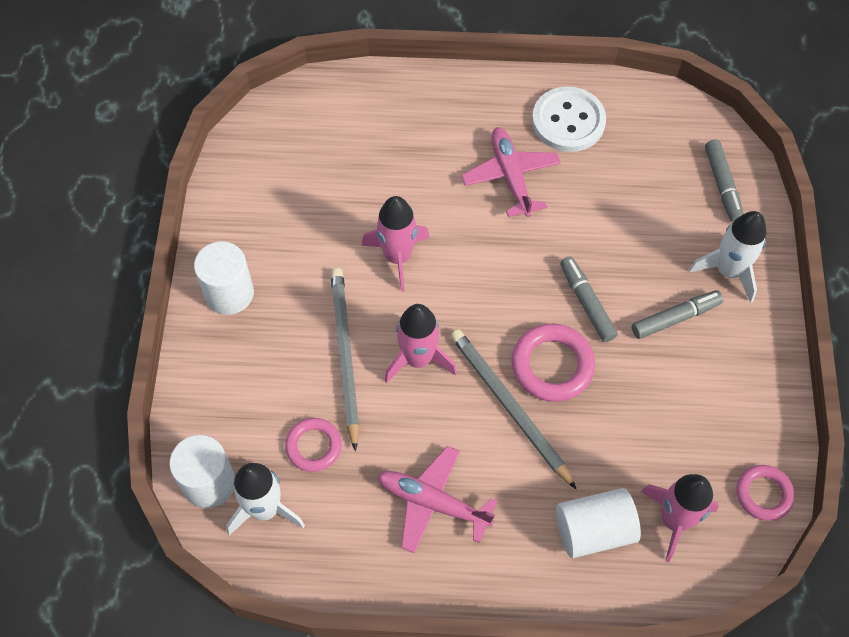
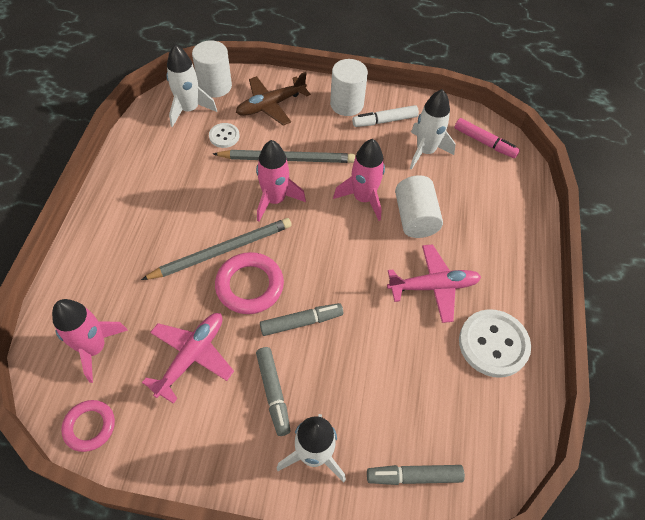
camera: 95 degrees right, 5 degrees down
pink ring [285,418,342,472] -> white button [209,123,240,148]
pink plane [377,446,497,554] -> pink plane moved to [142,313,234,404]
white cylinder [556,488,641,558] -> white cylinder moved to [395,175,443,238]
none -> brown plane [236,72,311,126]
none -> white marker [352,105,419,127]
none -> white rocket [410,89,455,170]
none -> pink marker [454,118,520,158]

